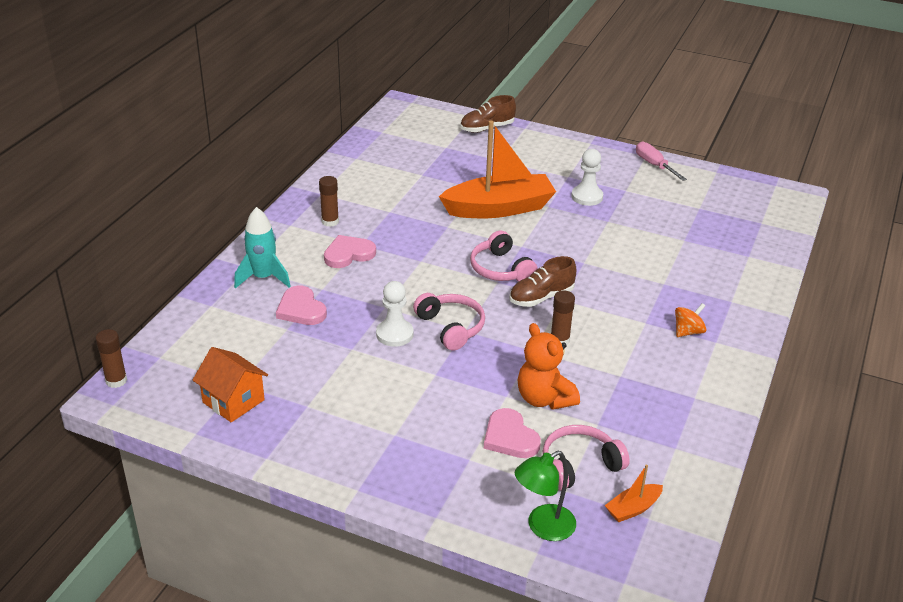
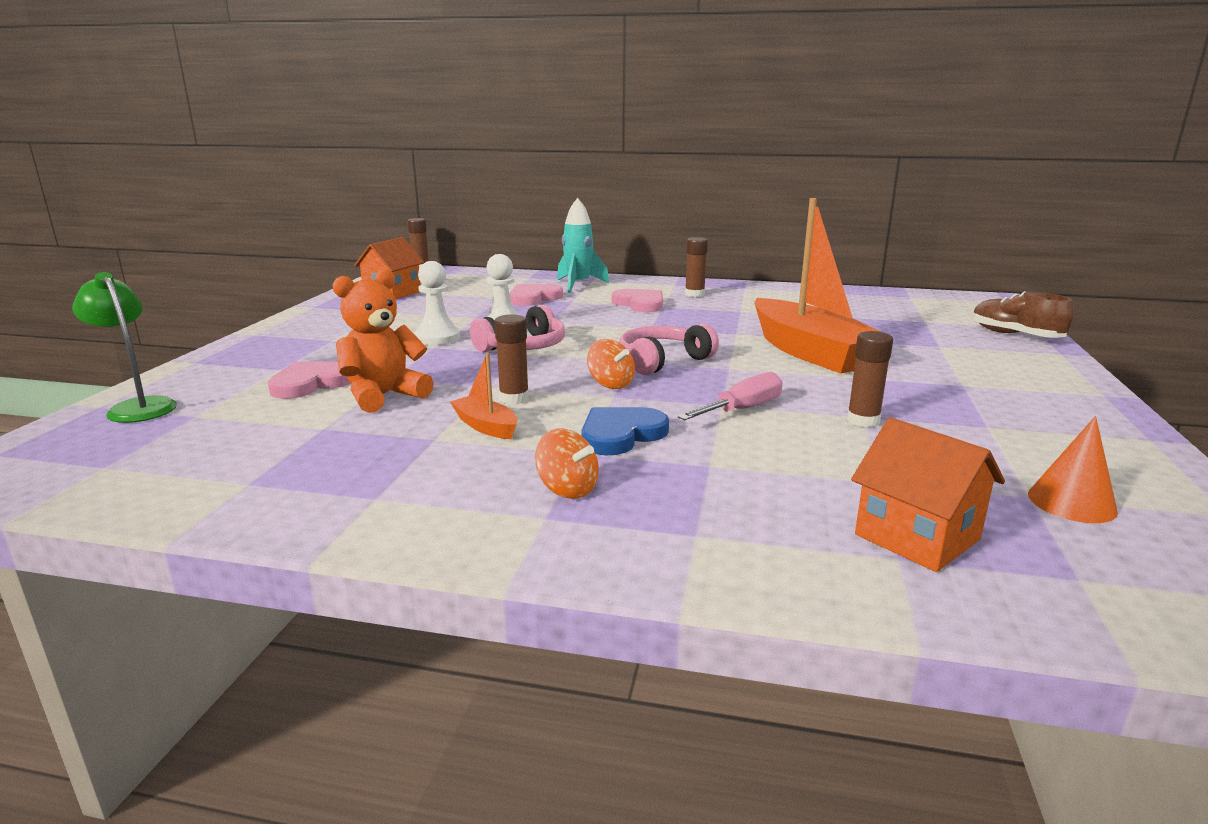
camera: 80 degrees right, 15 degrees down
brown shoe [509,256,576,307] -> orange spinning top [587,339,635,389]
pink headphones [543,425,630,491] -> none
white pawn [571,149,603,206] -> white pawn moved to [414,261,460,345]
orange boat [605,465,663,522] -> orange boat moved to [450,353,518,439]
pink screwdriver [636,142,687,181] -> pink screwdriver moved to [678,372,783,420]
none -> blue heart [581,407,669,455]
none -> brown glue stick [847,331,893,427]
none -> orange house [851,417,1005,572]
none -> orange cone [1028,416,1118,523]

